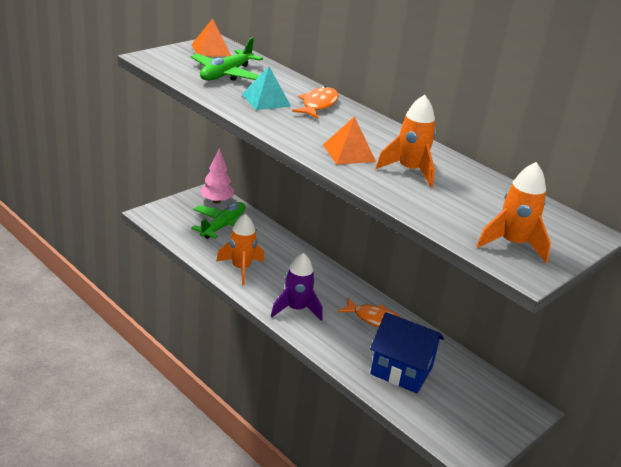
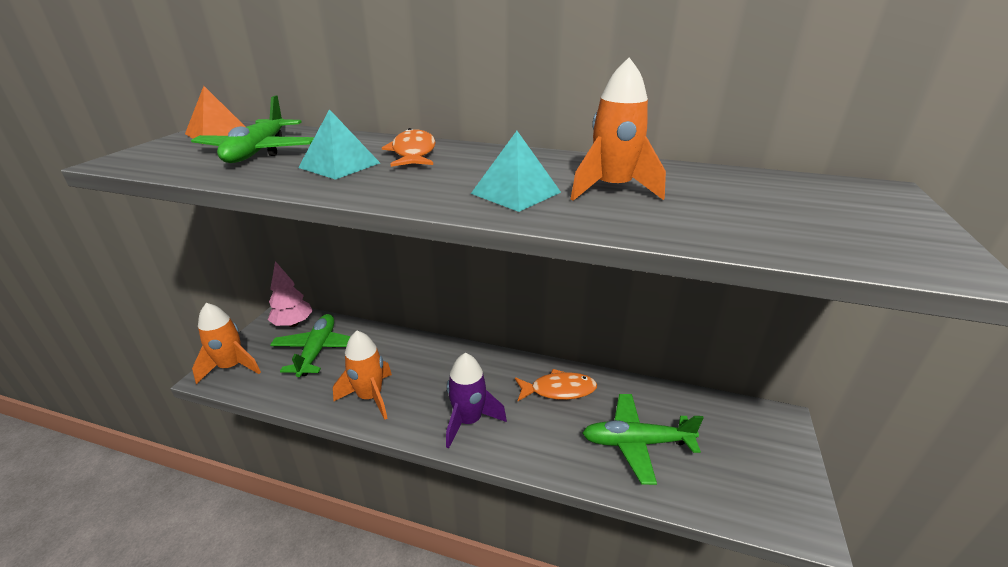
camera: 25 degrees left, 0 degrees up
orange pyramid [323,116,376,164] -> turquoise pyramid [471,131,561,212]
blue house [370,312,444,393] -> green plane [583,394,704,485]
orange rocket [477,162,551,263] -> orange rocket moved to [192,303,261,384]

